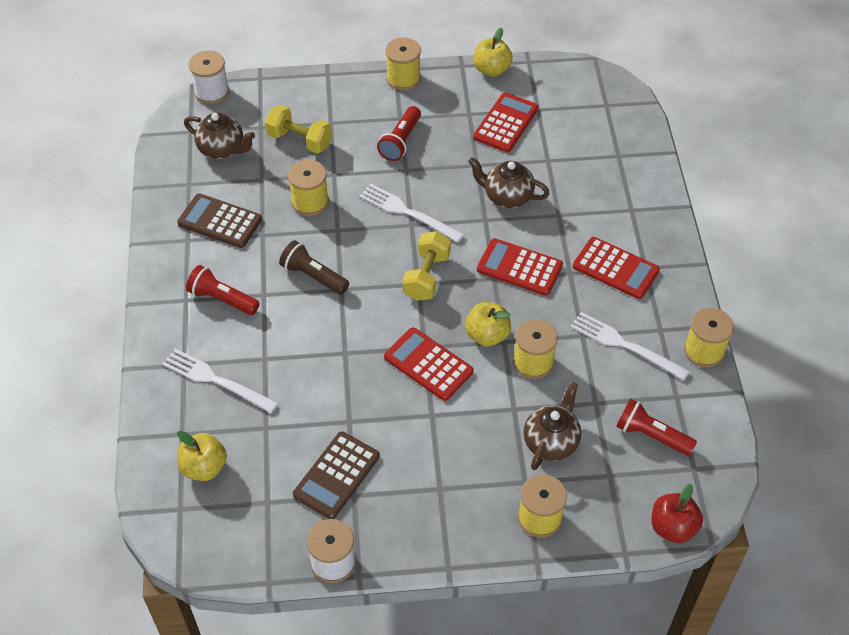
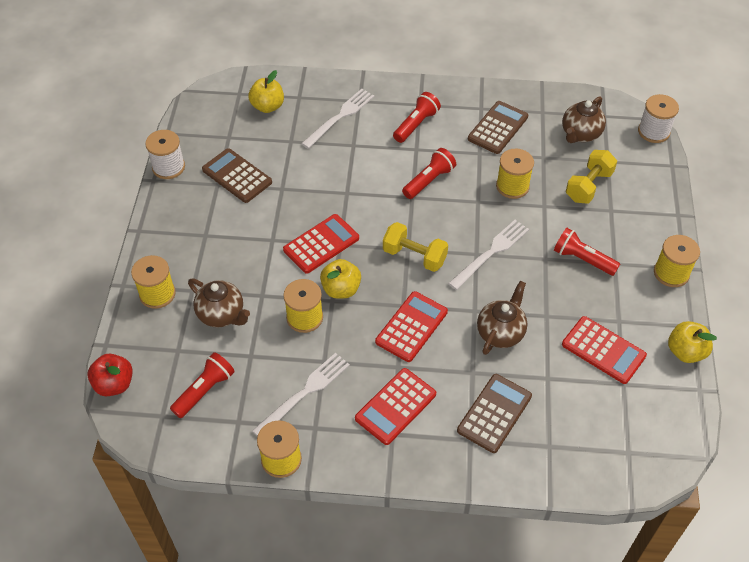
camera: 100 degrees right, 0 degrees up
brown flashlight [279,240,349,295] -> red flashlight [402,148,456,199]
none -> brown calculator [457,374,532,453]

